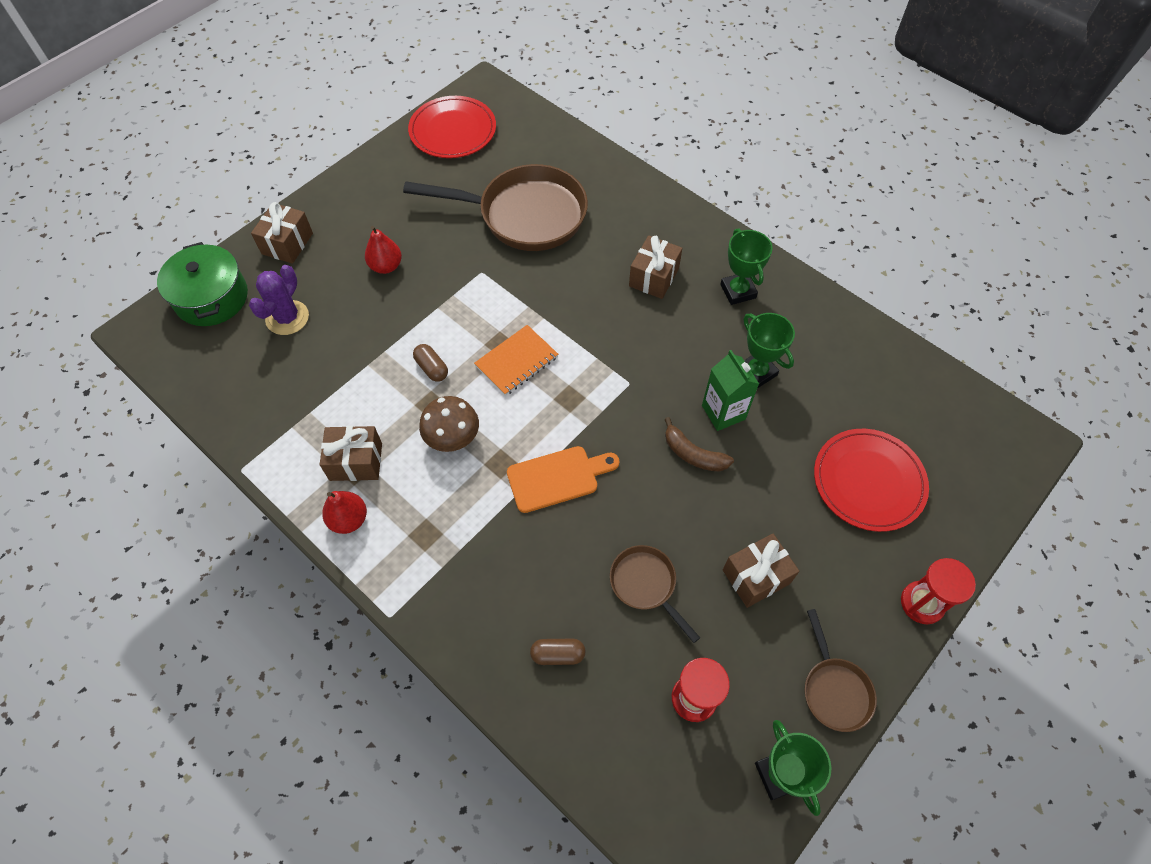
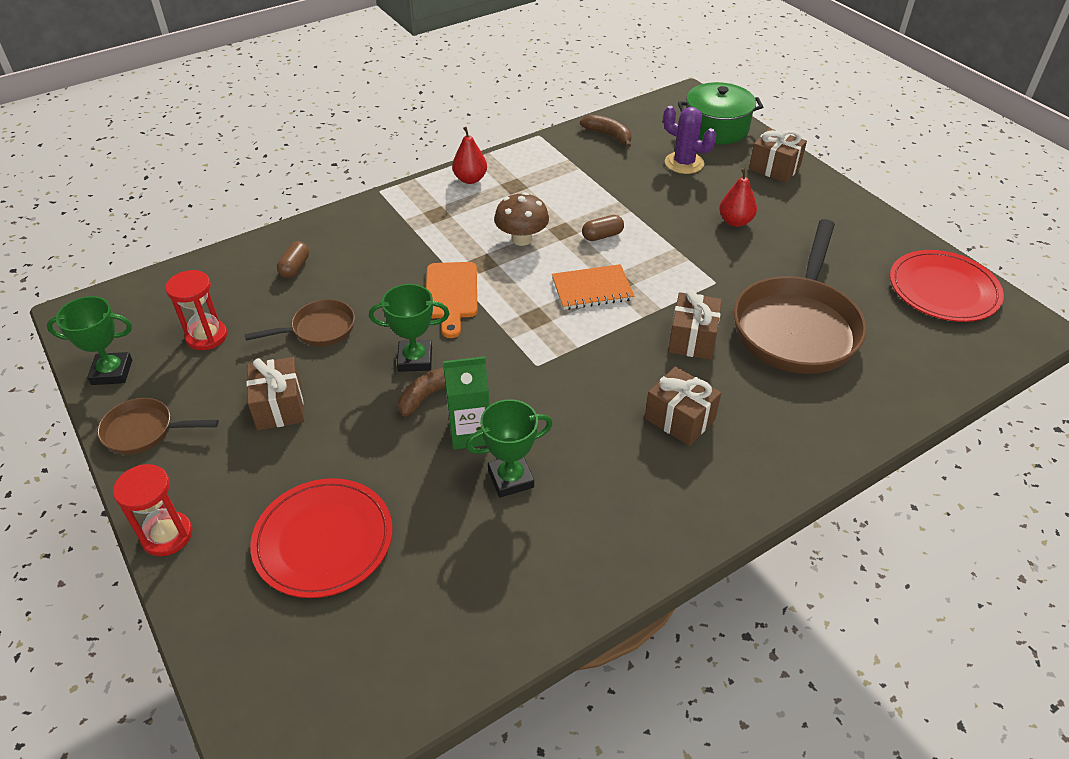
camera: 105 degrees right, 15 degrees down
brown gift [320,426,382,481] -> brown gift moved to [668,290,722,360]
orange notebook [474,325,558,396] -> orange notebook turned 75 degrees counterclockwise [552,264,634,310]
green trophy [720,228,773,305] -> green trophy moved to [369,284,449,372]
none -> brown banana [580,115,631,148]

